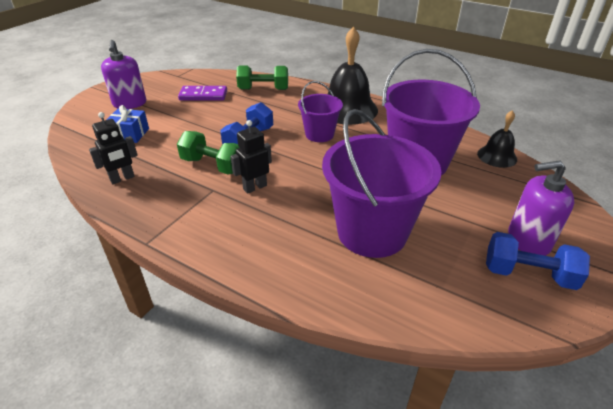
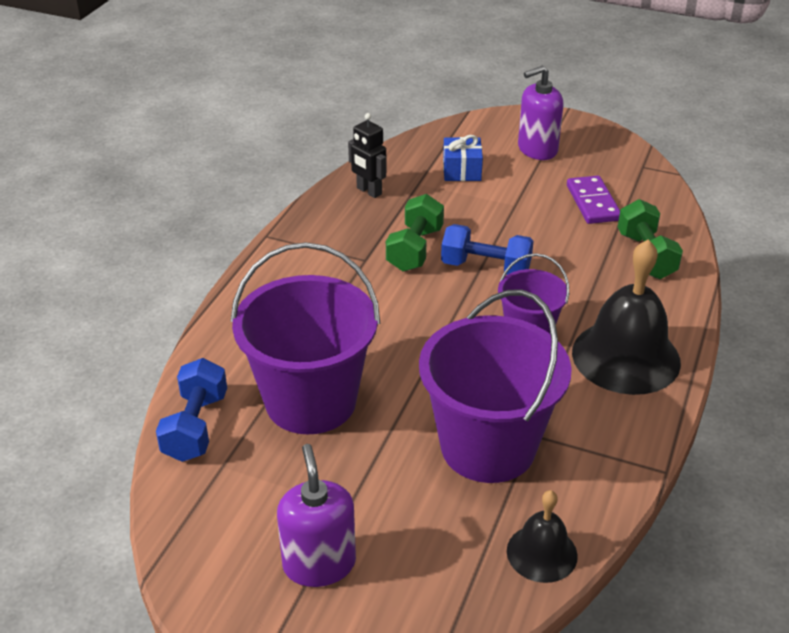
camera: 80 degrees right, 0 degrees up
black robot [231,120,272,194] -> none
blue dumbbell [486,232,590,290] -> blue dumbbell moved to [156,358,227,462]

